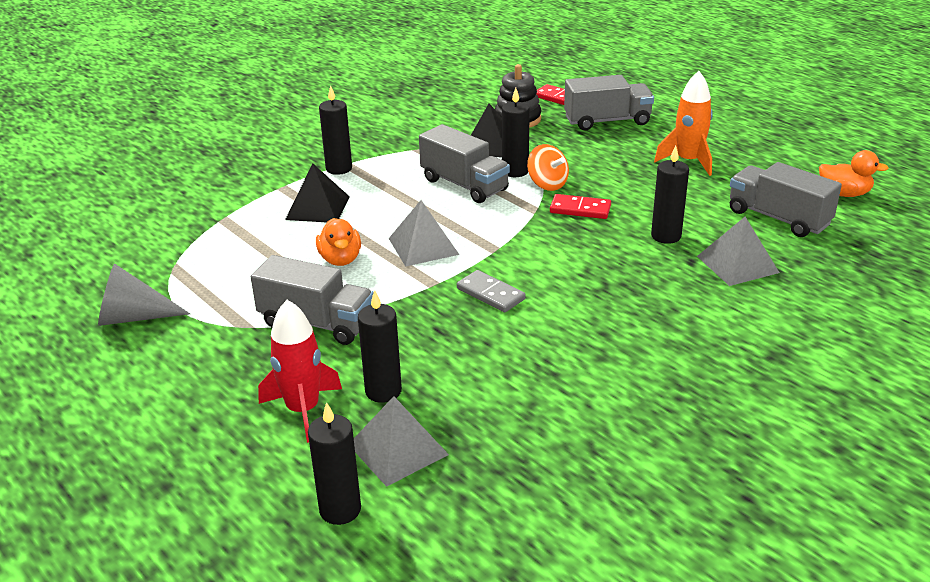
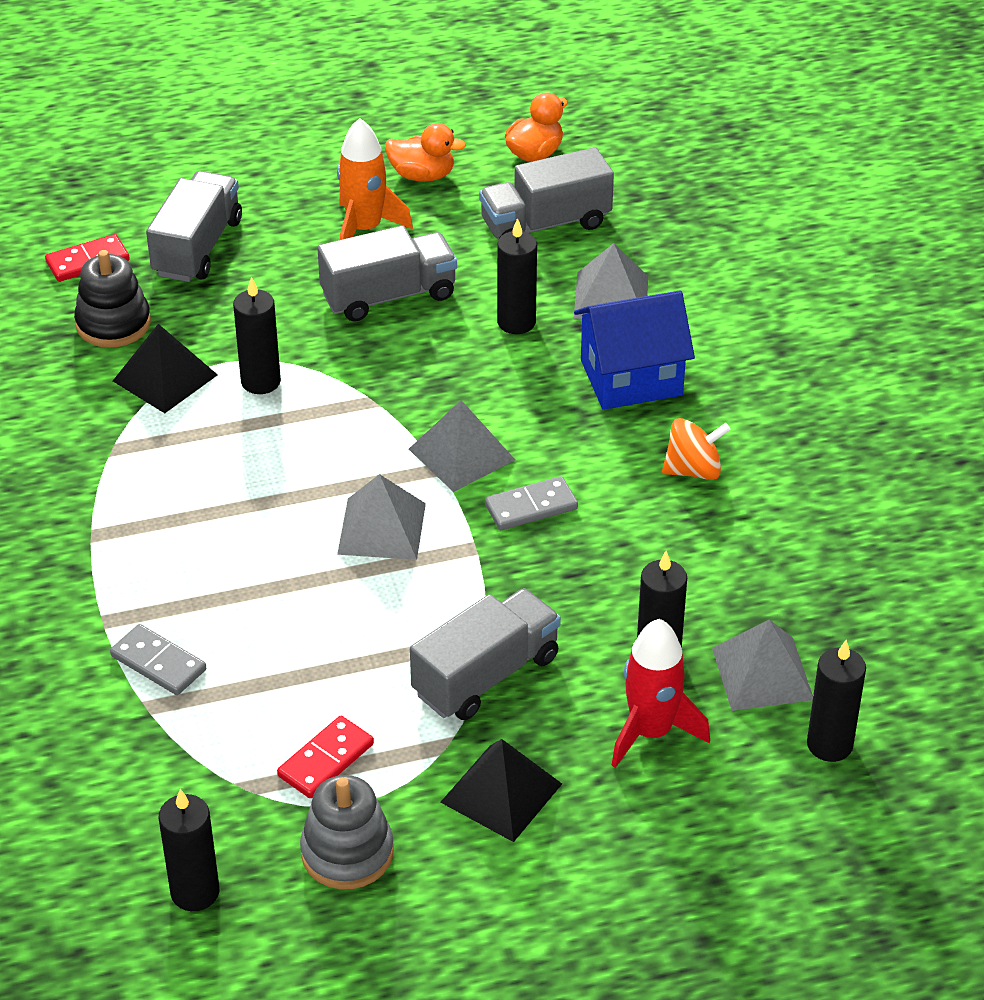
camera: 65 degrees left, 10 degrees up
grey cone [98,263,190,326] -> grey stacking toy [300,775,394,889]
black pyramid [285,163,350,222] -> black pyramid moved to [440,739,562,842]
orange duck [316,218,361,266] -> orange duck moved to [385,123,466,182]
black candle [319,85,352,175] -> black candle moved to [159,789,219,911]
grey truck [419,124,510,203] -> grey truck moved to [317,225,457,322]
orange spinning top [527,144,569,191] -> orange spinning top moved to [662,418,731,480]
red domino [550,194,611,219] -> red domino moved to [277,716,374,798]
none -> grey domino [110,624,206,695]
none -> grey pyramid [409,400,515,492]
none -> blue house [574,290,695,410]

